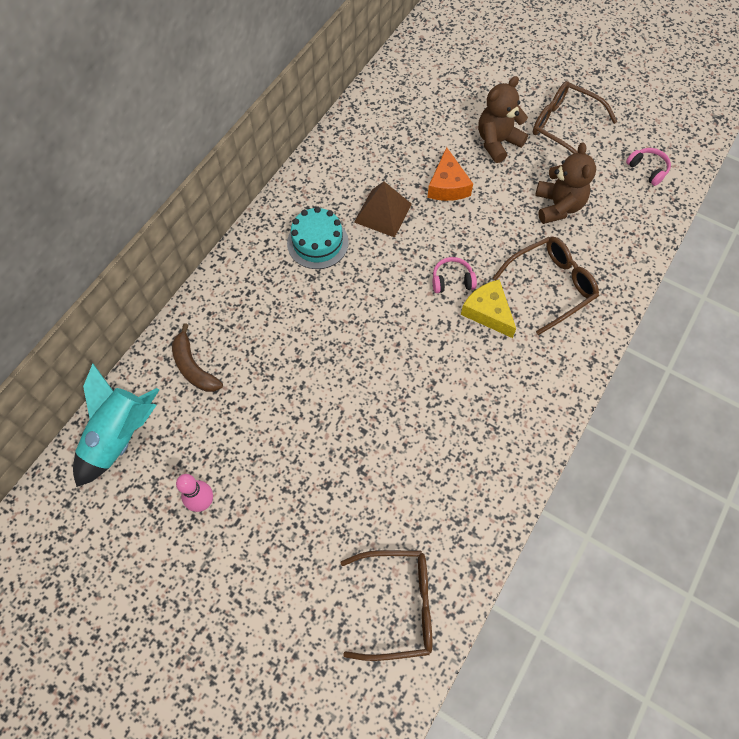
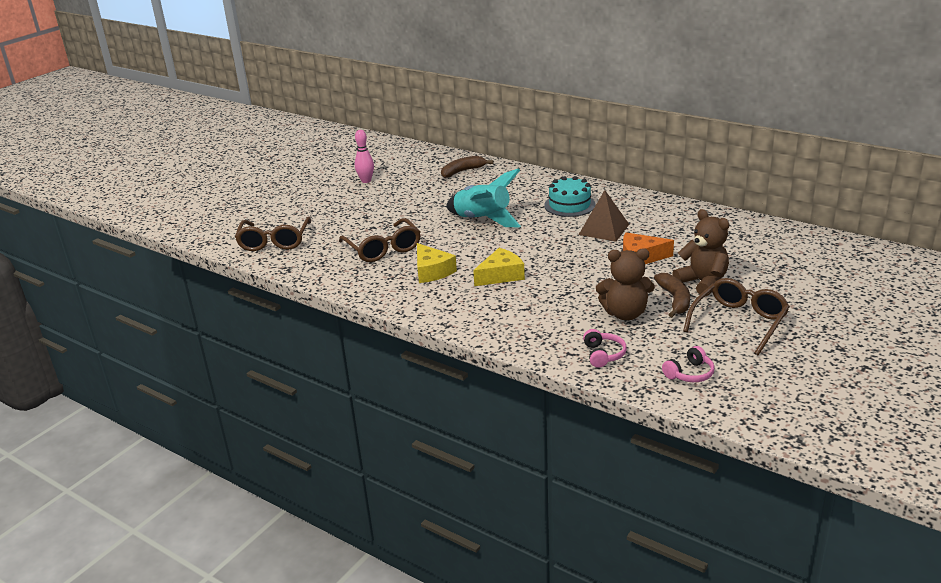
camera: 95 degrees right, 35 degrees down
turquoise rocket [73,364,159,487] -> turquoise rocket moved to [446,168,521,227]
pink headphones [433,257,477,293] -> pink headphones moved to [583,329,627,368]
brown glasses [493,237,599,335] -> brown glasses moved to [339,218,421,262]
none -> yellow cheese [417,243,457,283]
none -> brown banana [654,273,690,318]

